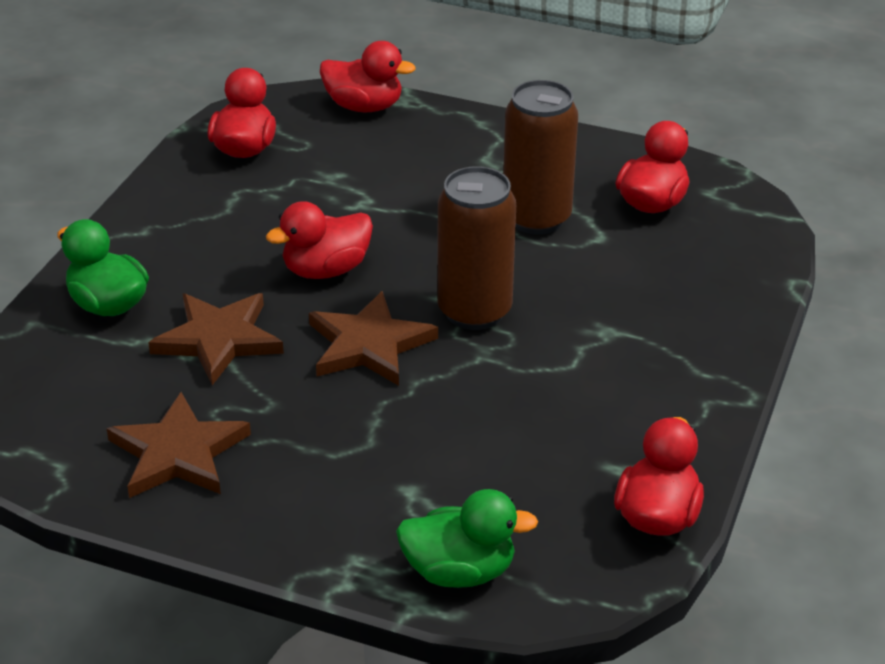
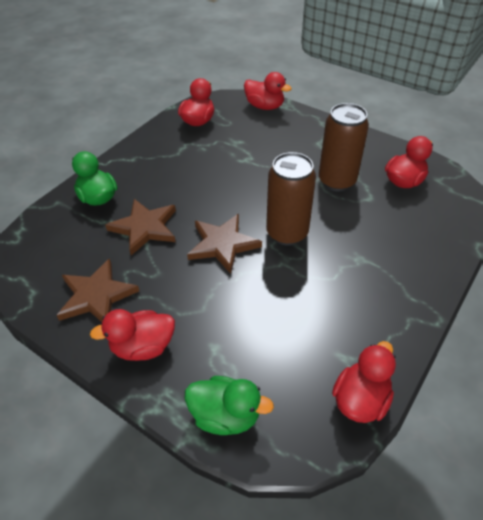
camera: 15 degrees right, 10 degrees up
red duck [266,201,373,279] -> red duck moved to [90,309,175,361]

